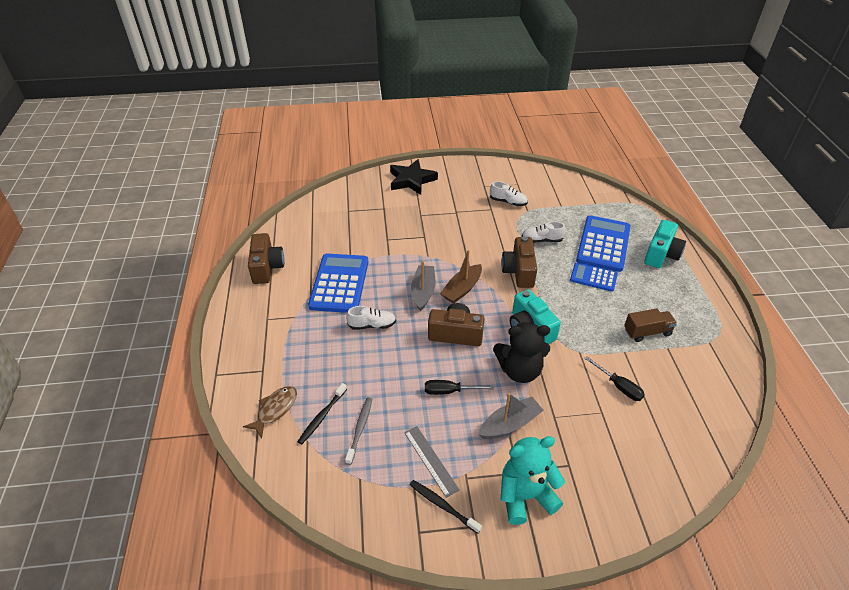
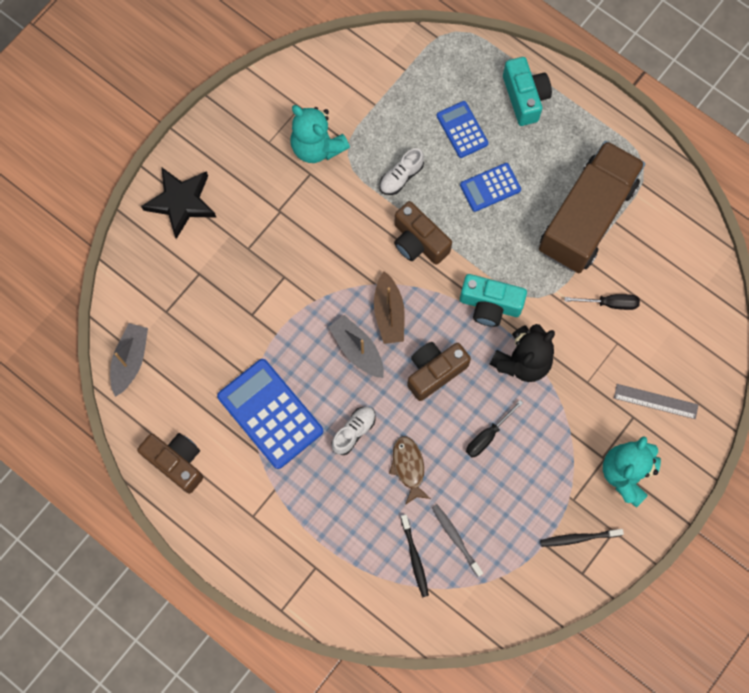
camera: 45 degrees left, 30 degrees up
brown fish [243,386,297,438] -> brown fish moved to [389,436,431,505]
grey ruler [404,426,460,498] -> grey ruler moved to [614,384,698,419]
grey boat [478,393,544,439] -> grey boat moved to [110,323,148,397]
white shoe [490,181,528,206] -> turquoise teddy bear [290,105,350,163]
blue calculator [576,216,631,272] -> blue calculator [437,101,489,158], size x0.57
brown truck [624,309,677,342] -> brown truck [539,141,645,273], size x2.34

